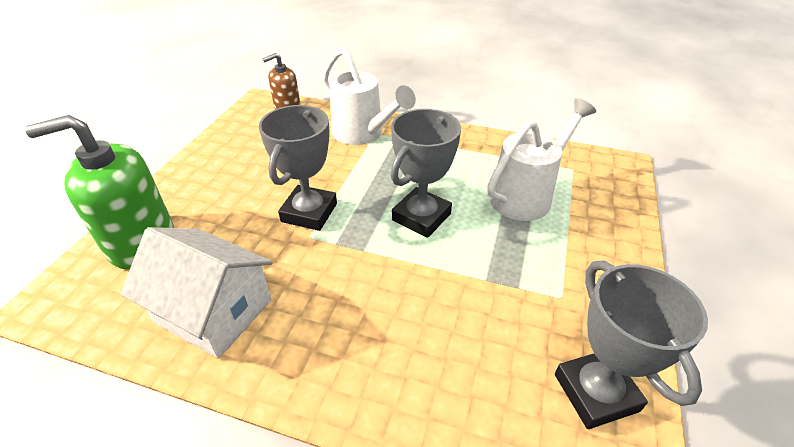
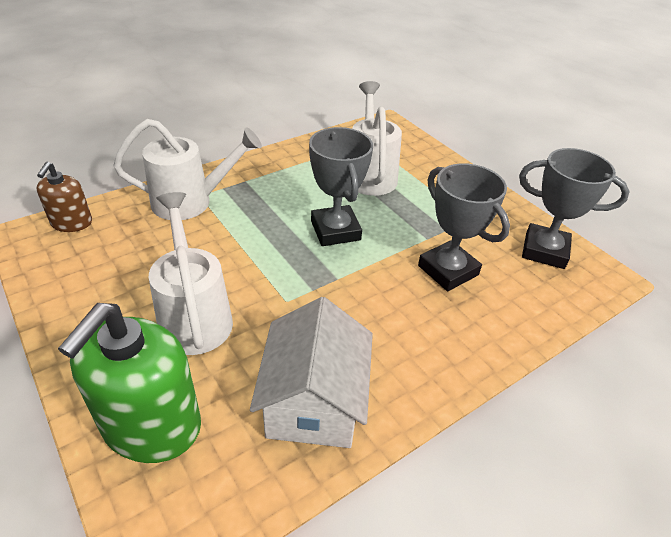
camera: 55 degrees left, 0 degrees up
white house [121,227,273,359] -> white house turned 60 degrees counterclockwise [250,297,373,448]
grey trophy [259,105,337,231] -> grey trophy moved to [418,163,510,291]
none -> white watering can [149,192,233,355]

